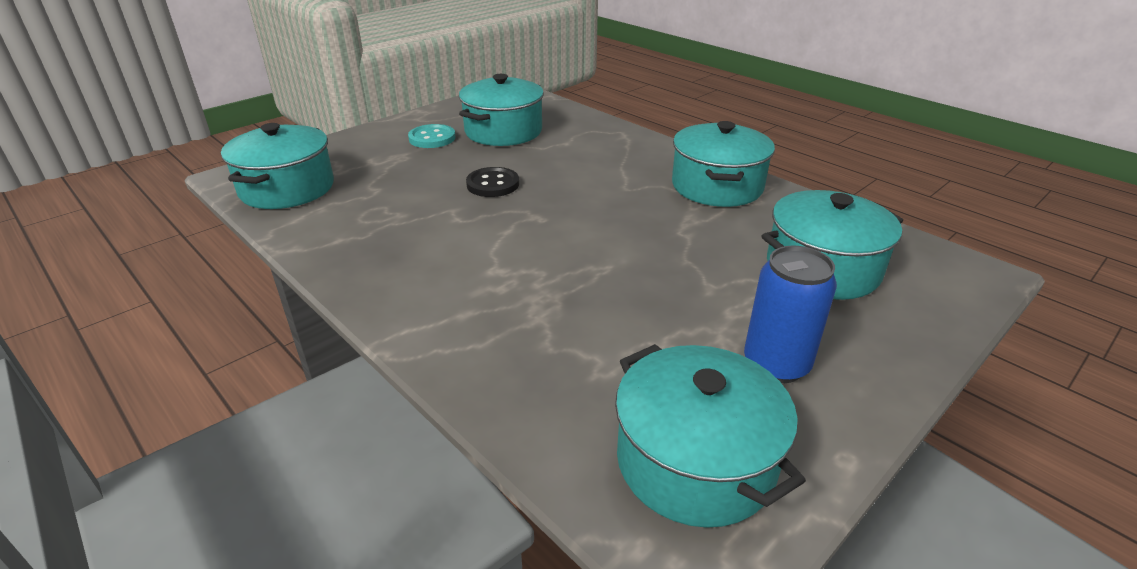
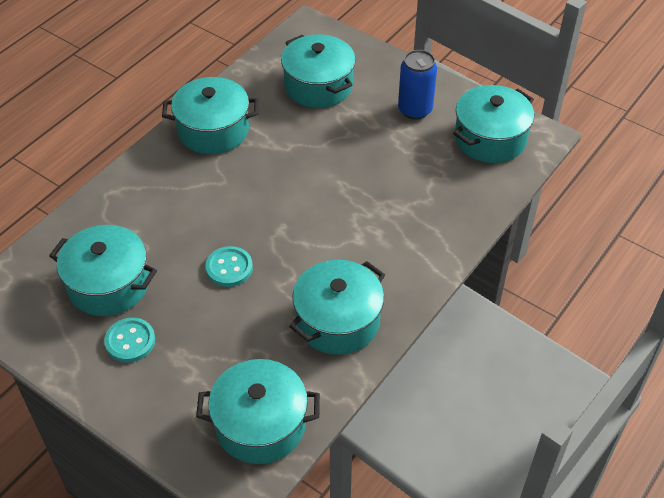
camera: 100 degrees left, 15 degrees up
black button [466,167,519,197] -> turquoise button [205,246,253,287]
none -> turquoise pot [289,260,385,355]

